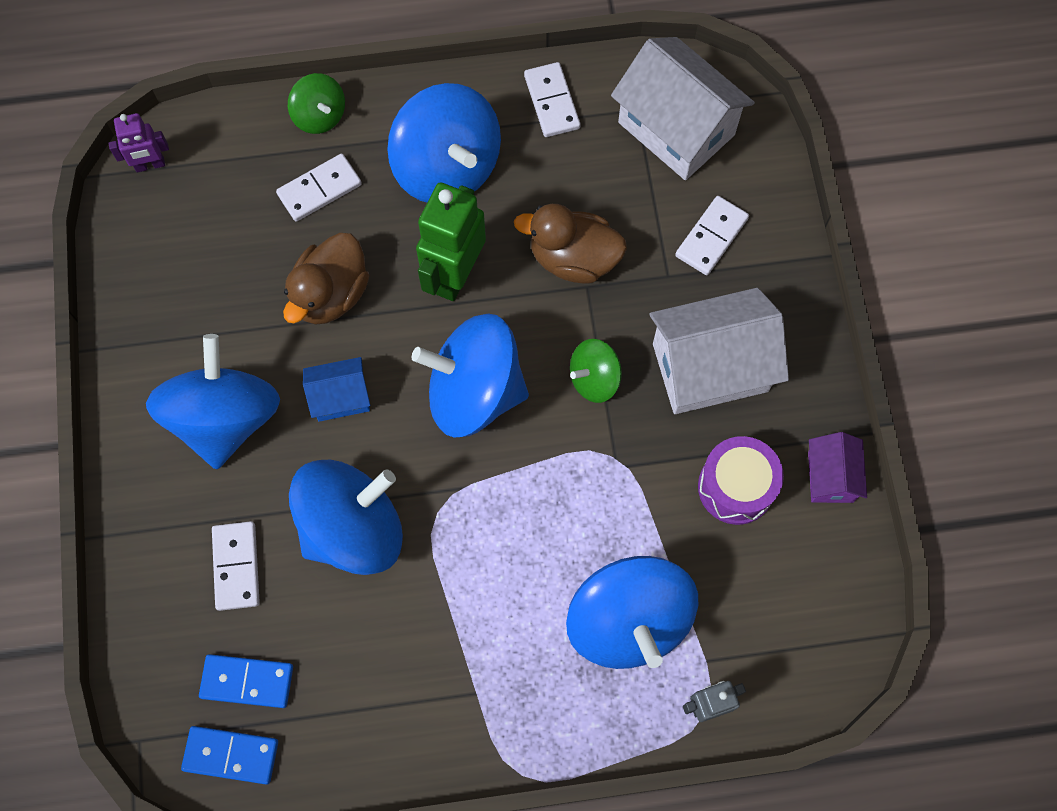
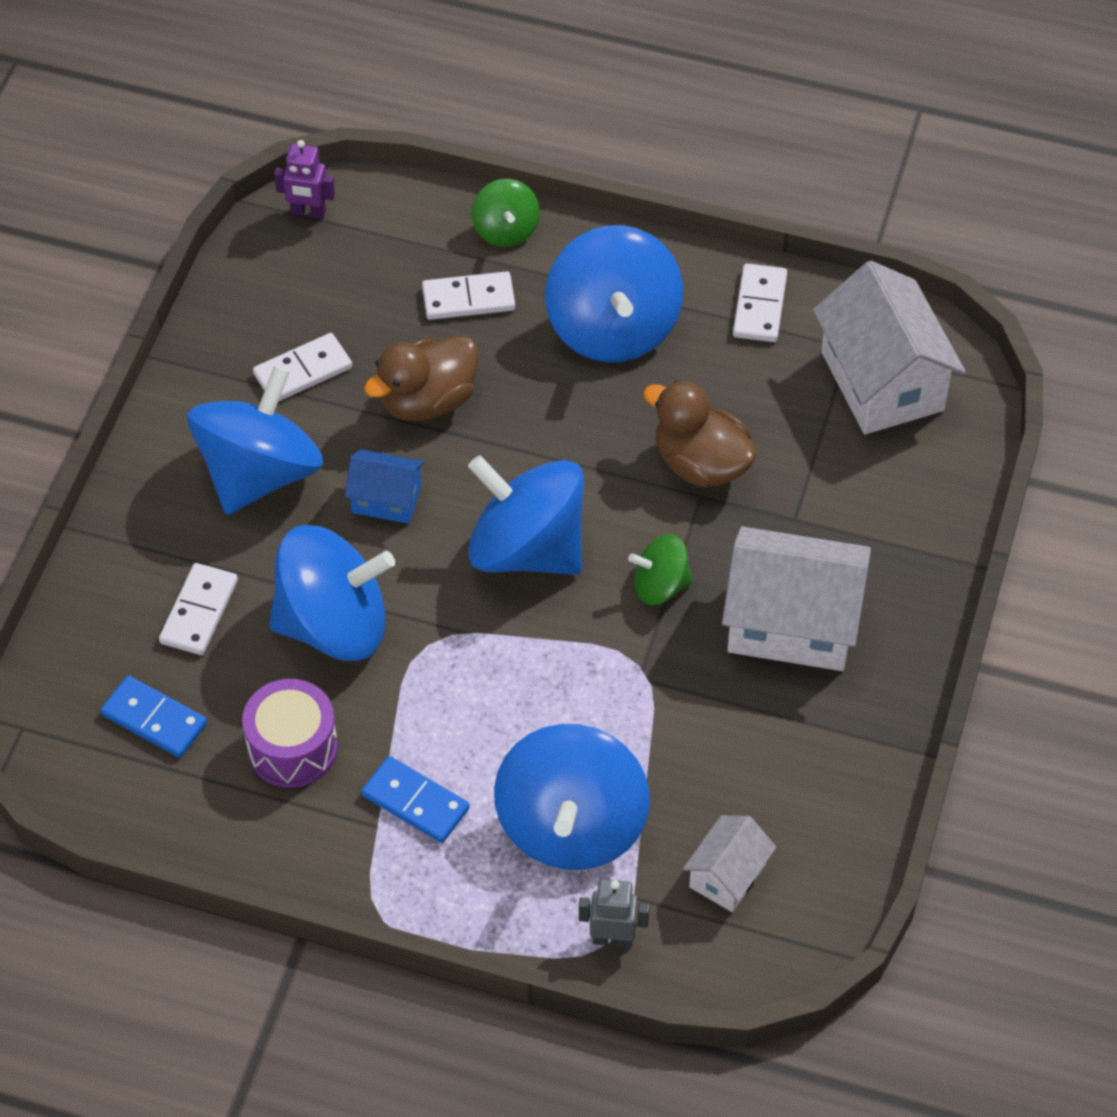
camera: 25 degrees right, 15 degrees down
blue domino [181,726,278,785] -> blue domino moved to [361,756,470,843]
green robot [416,182,486,301] -> none
white domino [675,196,749,275] -> white domino moved to [253,333,352,402]
purple drum [698,436,784,525] -> purple drum moved to [242,679,338,788]
purple house [808,432,867,503] -> none
none -> white house [683,815,776,912]

